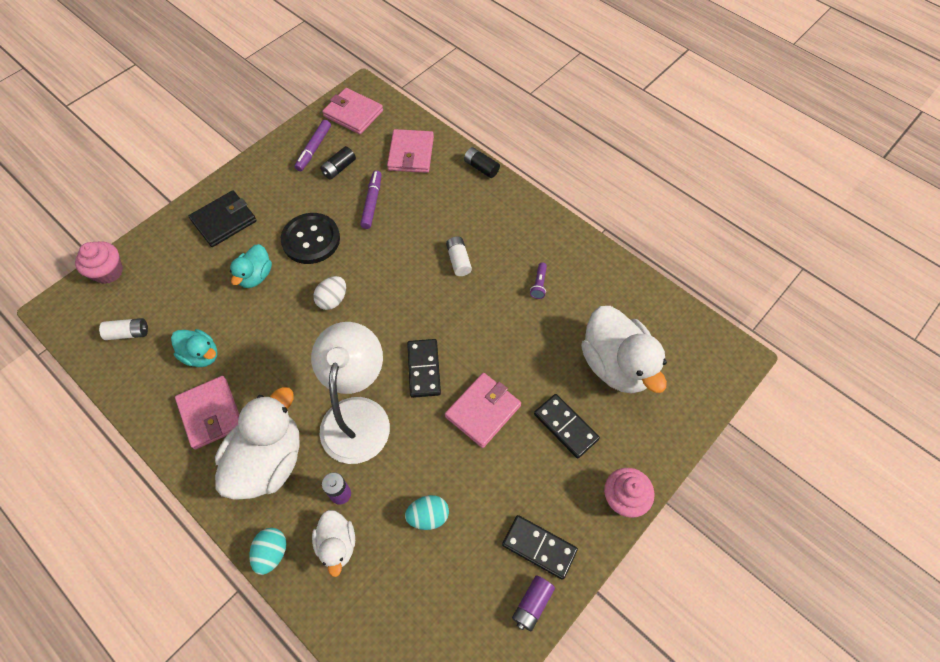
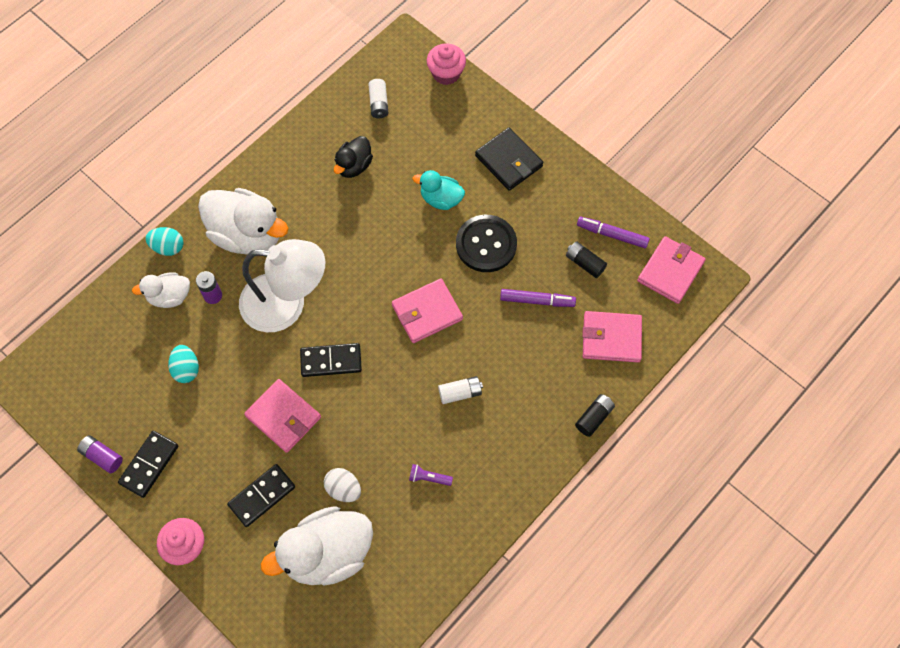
camera: 90 degrees right, 5 degrees up
turquoise duck [171,329,218,367] -> black duck [334,136,373,178]
pink wallet [175,376,239,450] -> pink wallet moved to [392,279,463,343]
white egg [313,276,346,310] -> white egg moved to [324,468,361,502]

